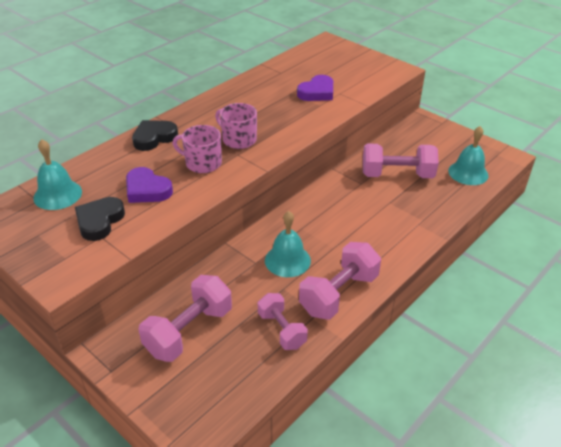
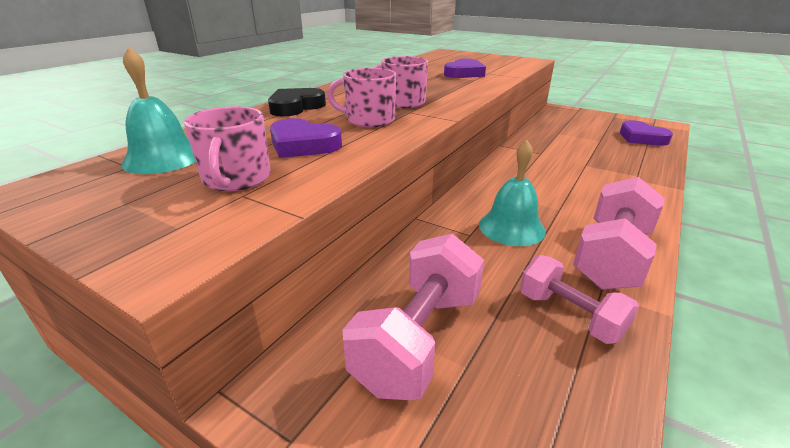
camera: 10 degrees left, 10 degrees down
black heart [75,197,125,241] -> pink mug [184,106,271,191]
pink dumbbell [363,144,439,178] -> none
turquoise bell [448,126,489,185] -> purple heart [620,120,673,146]

